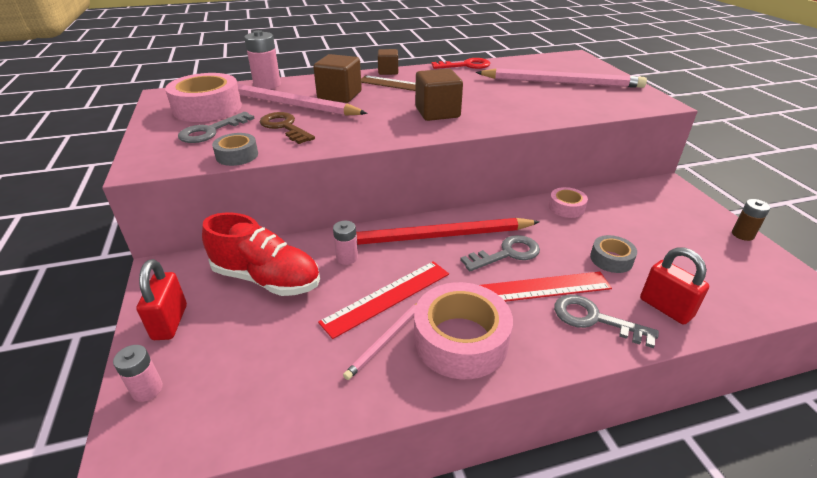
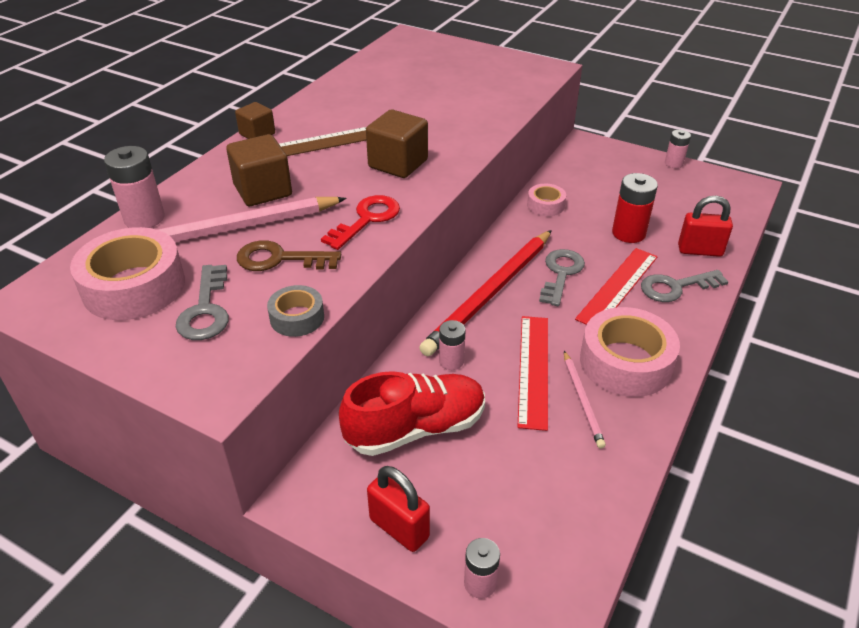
camera: 45 degrees left, 5 degrees up
red key [432,58,491,69] -> red key moved to [321,195,400,250]
pink pencil [476,68,647,88] -> none
grey tape [590,235,637,273] -> red battery [612,173,658,243]
brown battery [732,199,771,241] -> pink battery [665,130,691,168]

